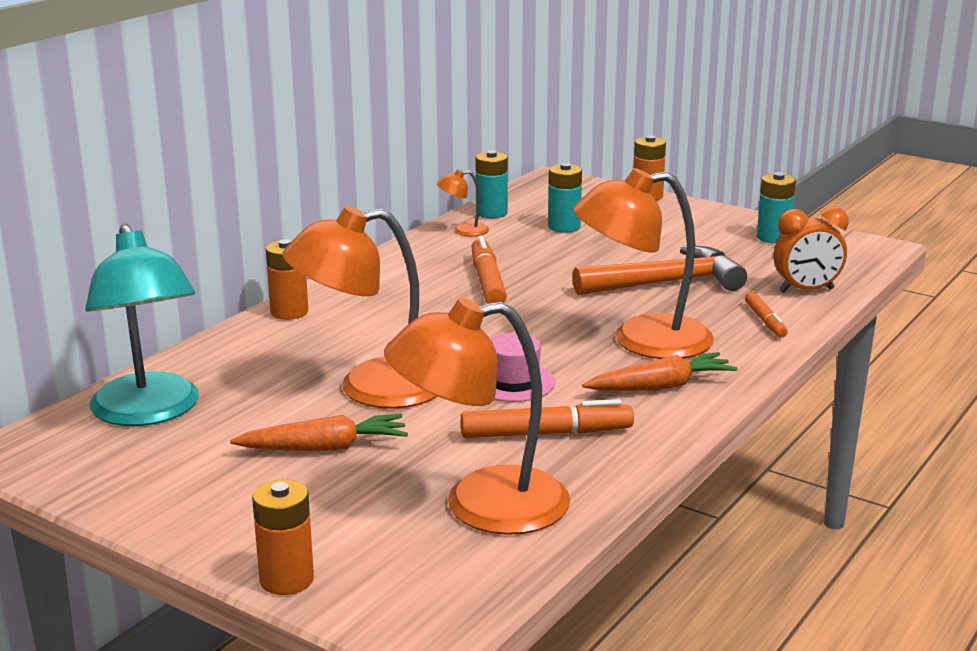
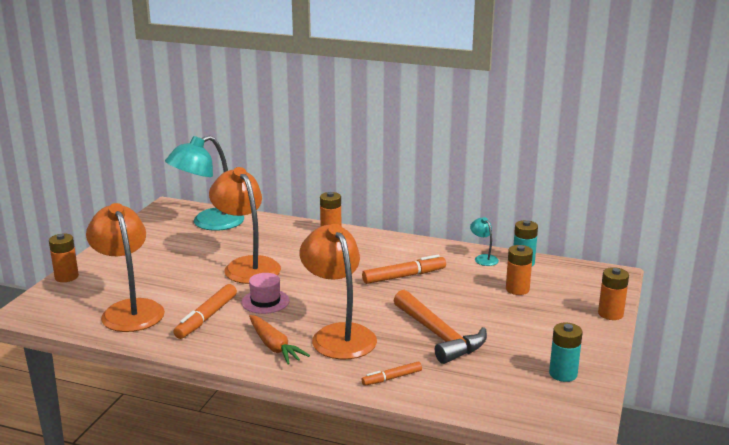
camera: 75 degrees right, 0 degrees up
orange carrot [230,414,408,452] -> none
orange lamp [437,169,489,236] -> turquoise lamp [470,217,499,266]
orange marker [461,399,634,438] -> orange marker turned 45 degrees clockwise [174,284,237,339]
turquoise battery [548,163,582,233] -> orange battery [506,245,533,295]
orange clock [774,206,849,293] -> none

